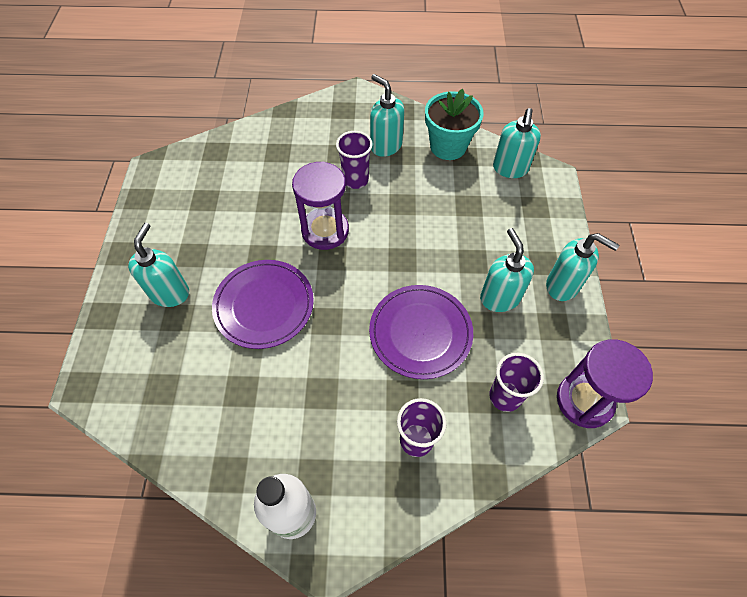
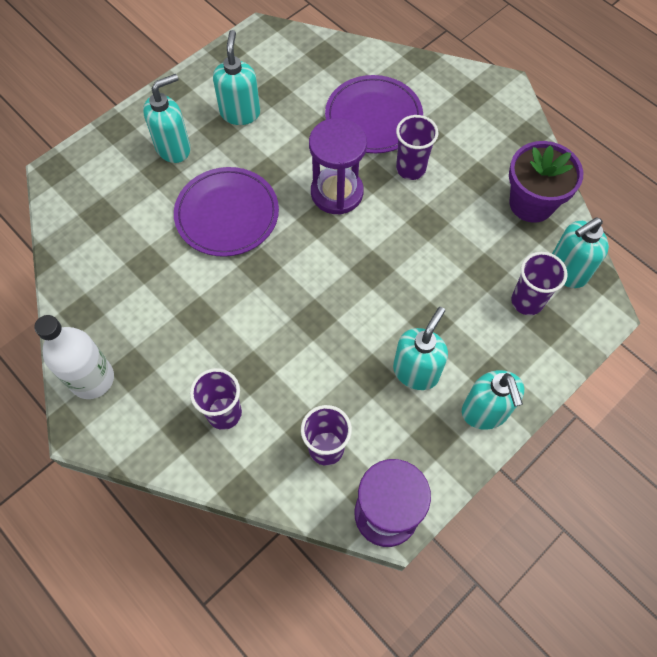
camera: 45 degrees right, 5 degrees up
purple plate [369,285,473,379] -> purple plate moved to [325,75,423,153]
turquoise soap dispenser [370,74,404,157] -> turquoise soap dispenser moved to [213,30,260,125]
turquoise flower pot [425,89,484,160] -> purple flower pot [509,141,583,223]
none -> purple cup [511,252,567,315]

